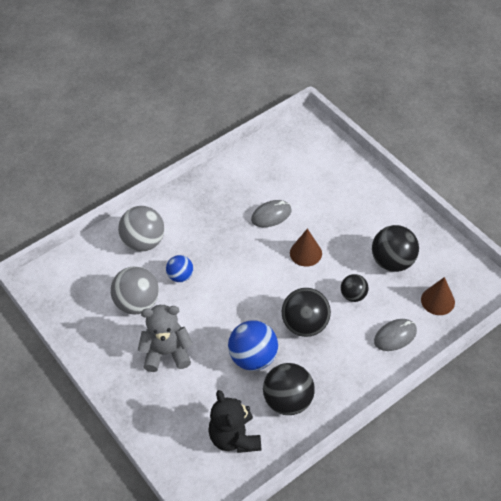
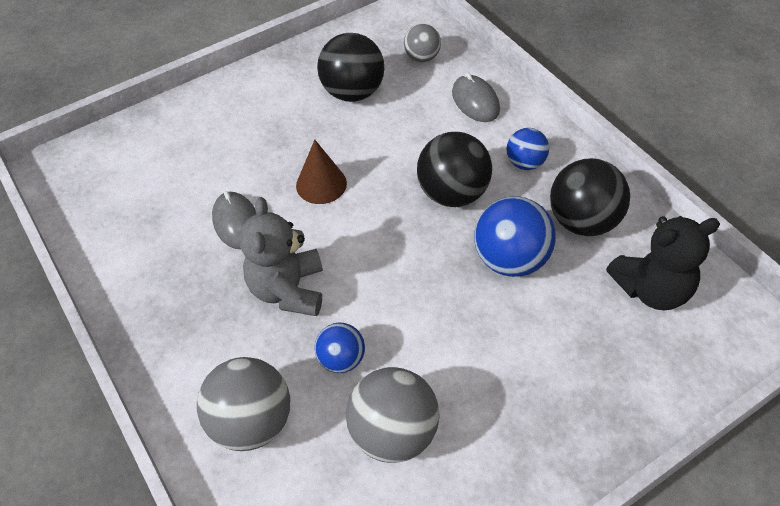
camera: 85 degrees left, 0 degrees up
grey teddy bear [138,305,193,372] -> grey teddy bear moved to [239,197,323,316]
black ball [341,274,369,302] -> none
brown cone [421,277,455,315] -> grey ball [404,24,441,62]
none -> blue ball [507,128,549,170]

